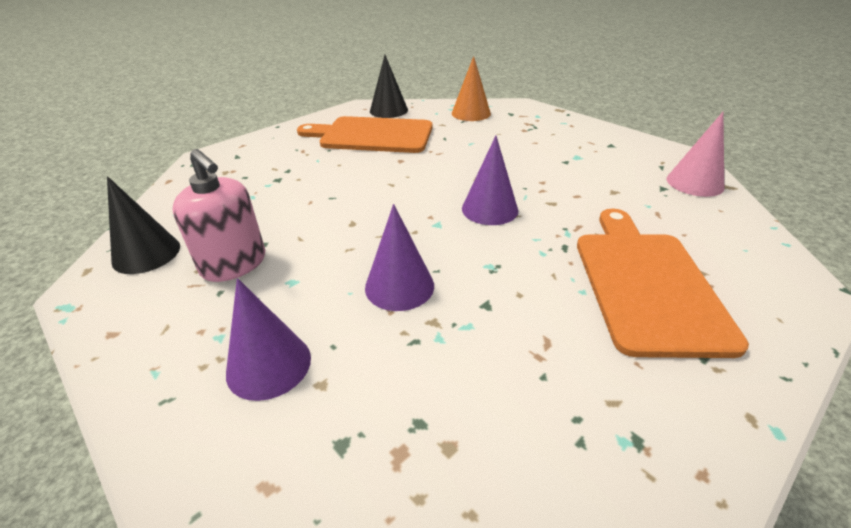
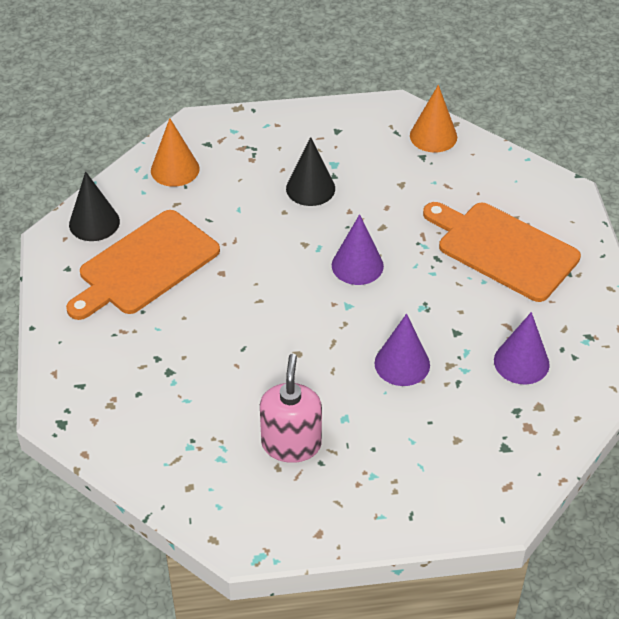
camera: 55 degrees left, 10 degrees up
black cone [107,176,180,274] -> black cone moved to [286,137,335,206]
pink soap dispenser [173,149,266,282] -> pink soap dispenser turned 75 degrees counterclockwise [260,354,322,463]
purple cone [226,278,311,401] -> purple cone moved to [494,312,550,384]
pink cone [667,112,724,197] -> orange cone [410,85,457,153]

